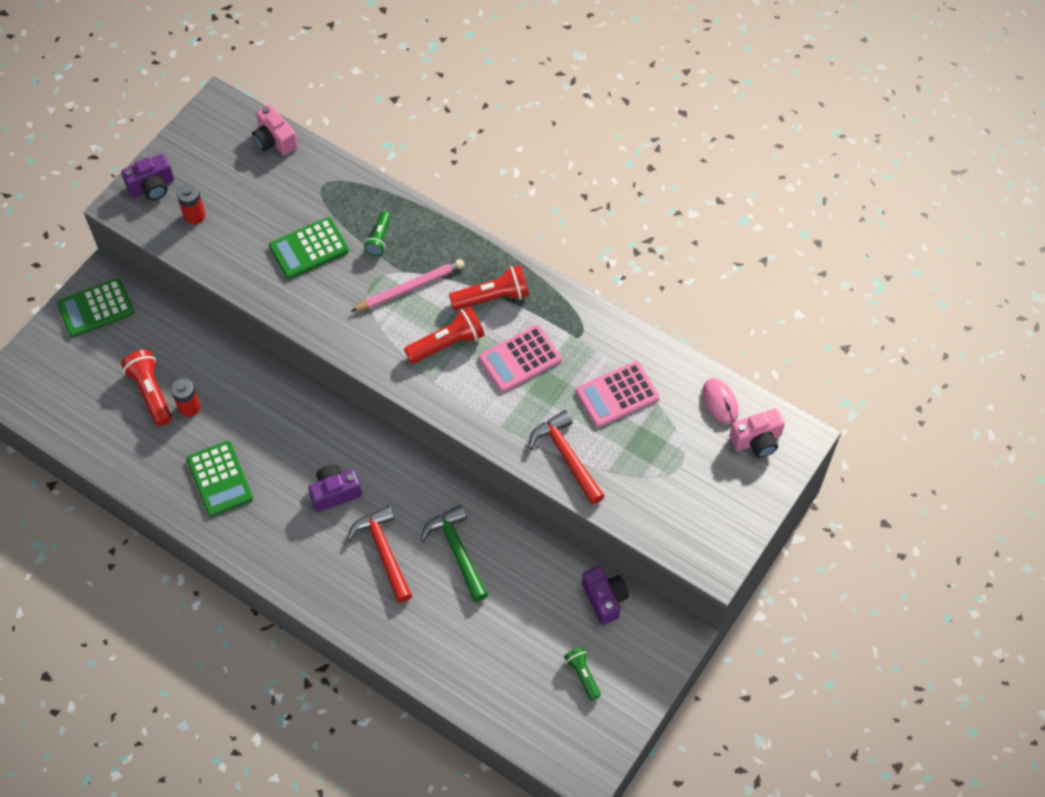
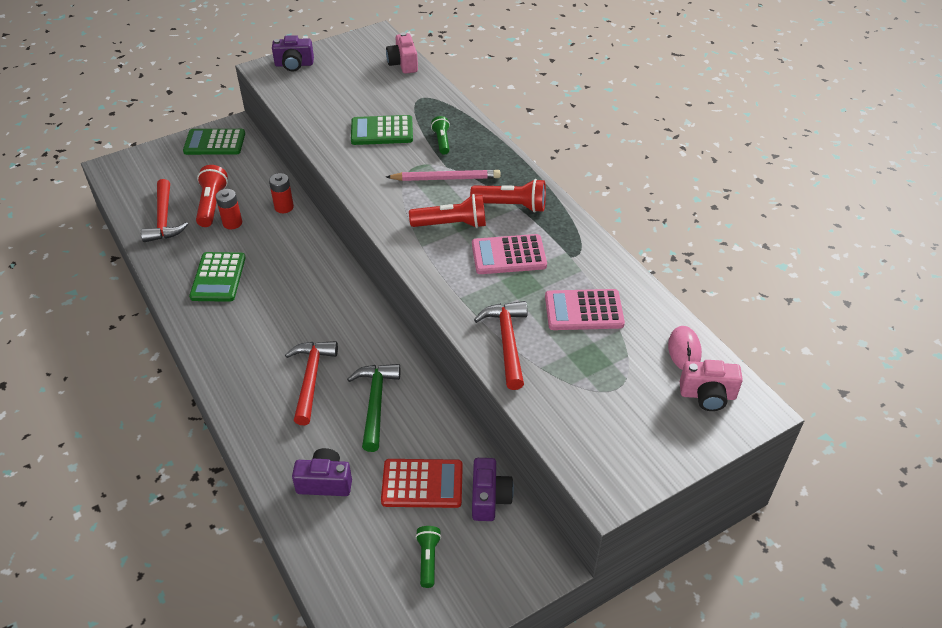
camera: 25 degrees right, 15 degrees down
red battery [177,184,205,225] -> red battery moved to [269,173,294,213]
purple camera [308,464,362,512] -> purple camera moved to [292,448,352,496]
green flashlight [364,211,391,256] -> green flashlight turned 135 degrees clockwise [431,116,450,155]
none -> red hammer [141,179,188,242]
none -> red calculator [381,459,463,508]

